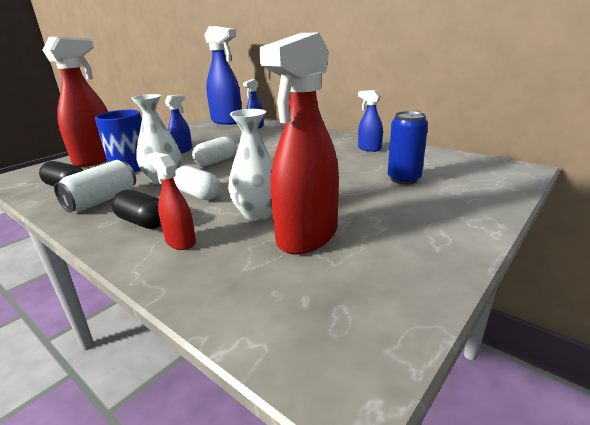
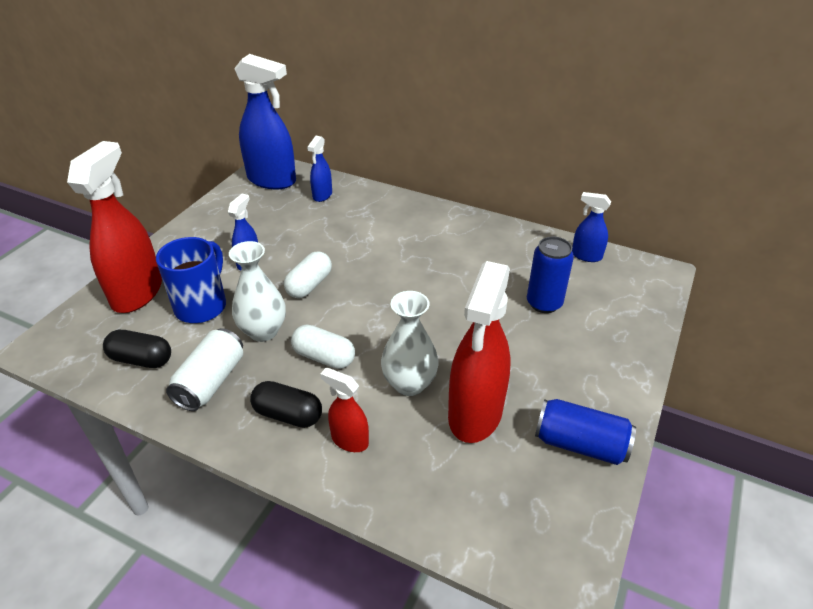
camera: 15 degrees left, 15 degrees up
blue spray bottle [358,90,383,152] -> blue spray bottle moved to [572,192,611,262]
none -> blue can [535,399,636,465]

